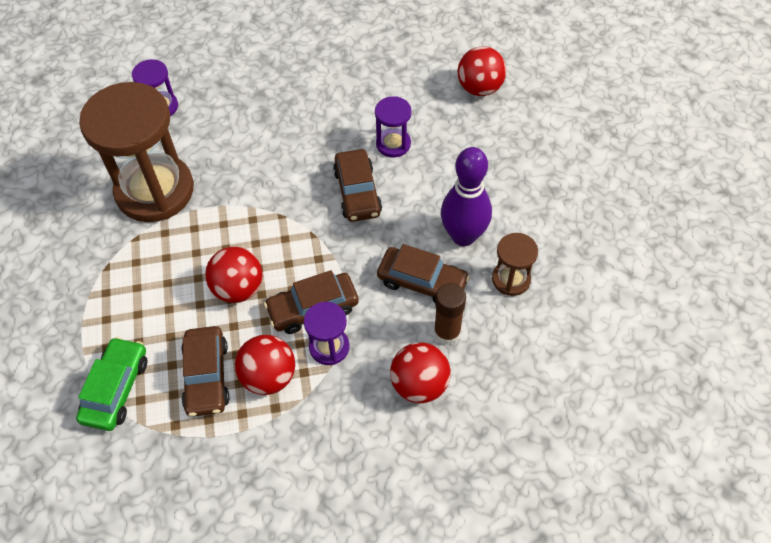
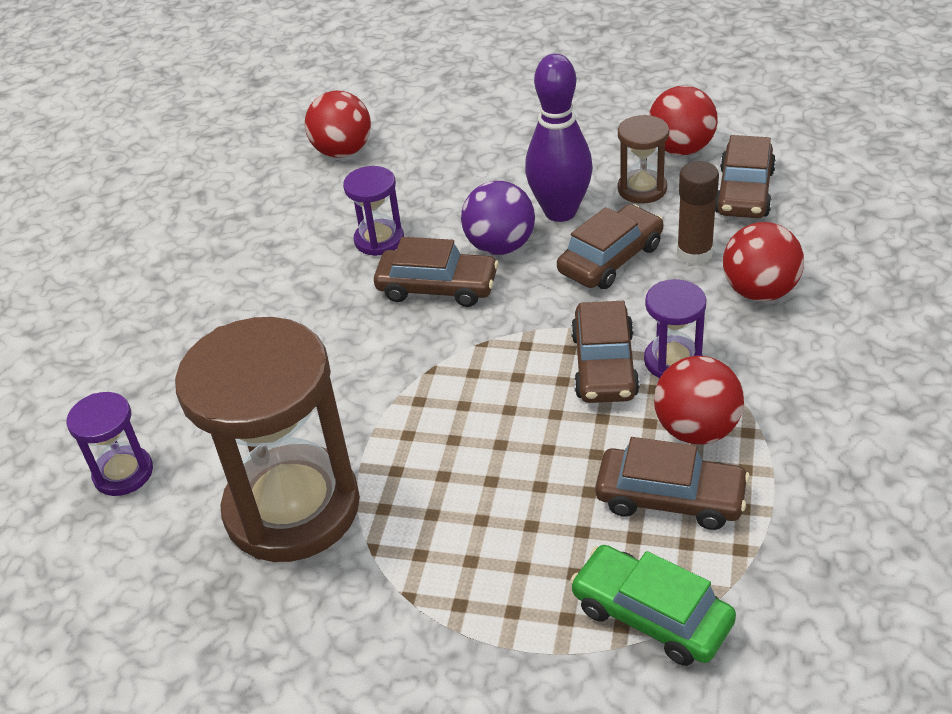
camera: 65 degrees left, 15 degrees down
red ball [205,247,262,303] -> red ball moved to [649,86,718,155]
none -> purple ball [461,181,535,255]
none -> brown car [715,135,776,218]

